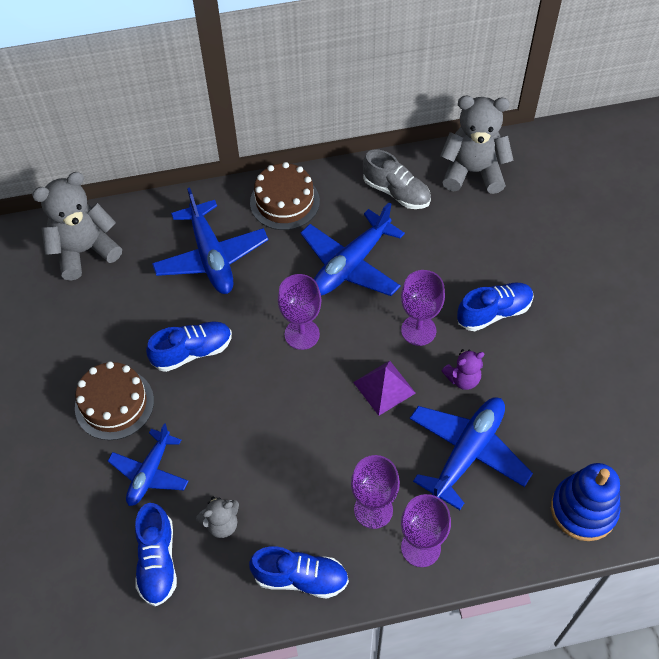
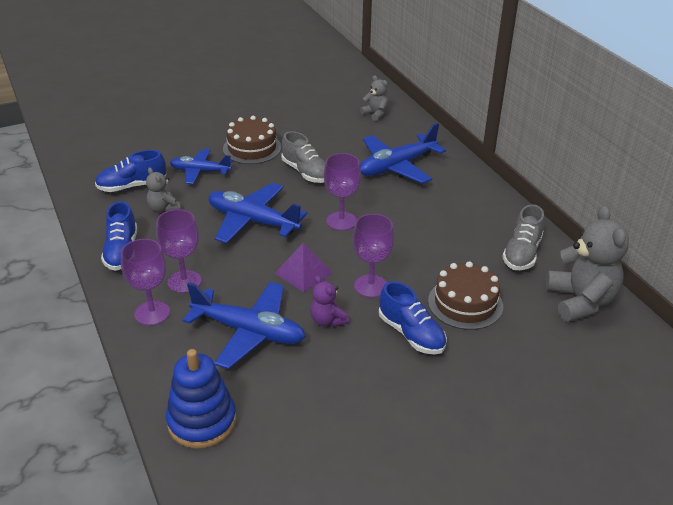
camera: 75 degrees right, 20 degrees down
grey teddy bear [32,172,122,281] -> grey teddy bear [360,75,388,121], size x0.51
blue shoe [146,322,232,372] -> grey shoe [282,131,325,183]
brown cake [250,162,320,230] -> brown cake moved to [428,261,503,330]
blue plane [300,202,405,296] -> blue plane moved to [208,183,307,244]

